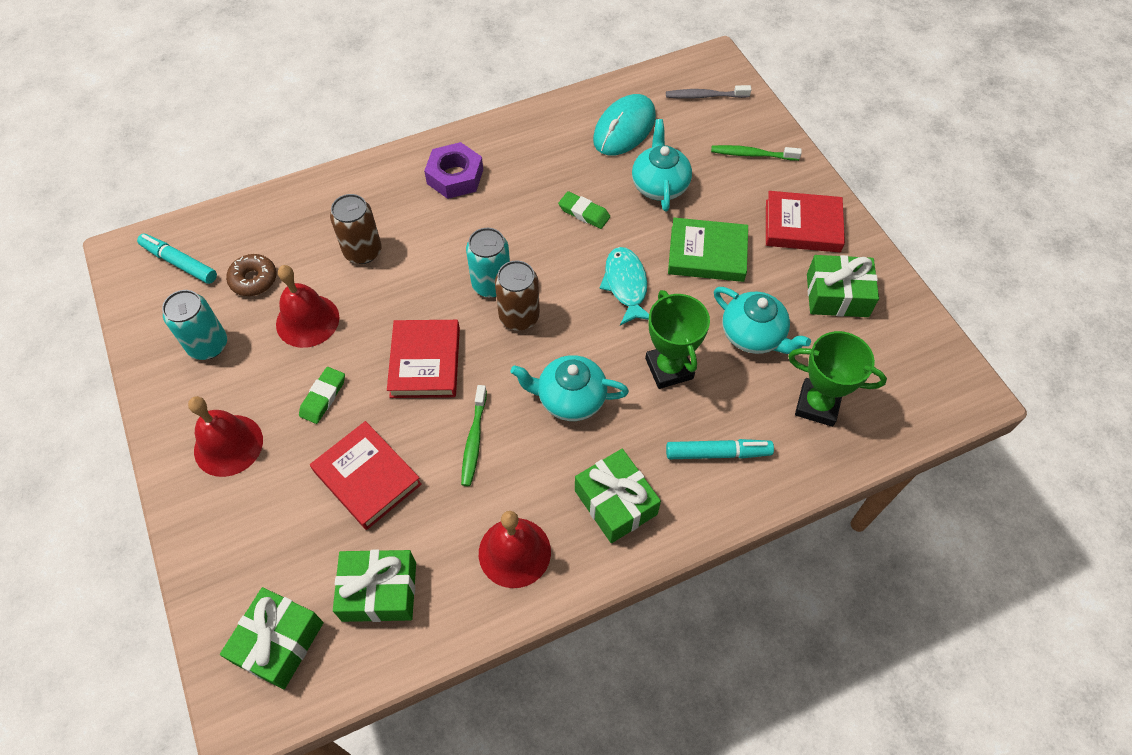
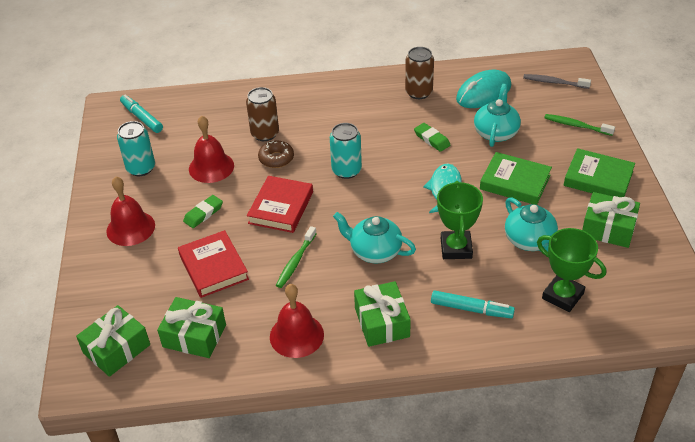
camera: 20 degrees right, 15 degrees down
brown donut [226,254,277,296] -> brown donut moved to [258,140,294,168]
purple nut [424,142,483,199] -> none
brown can [495,260,540,331] -> brown can moved to [405,47,434,99]
red book [766,191,845,253] -> green book [564,148,635,197]

